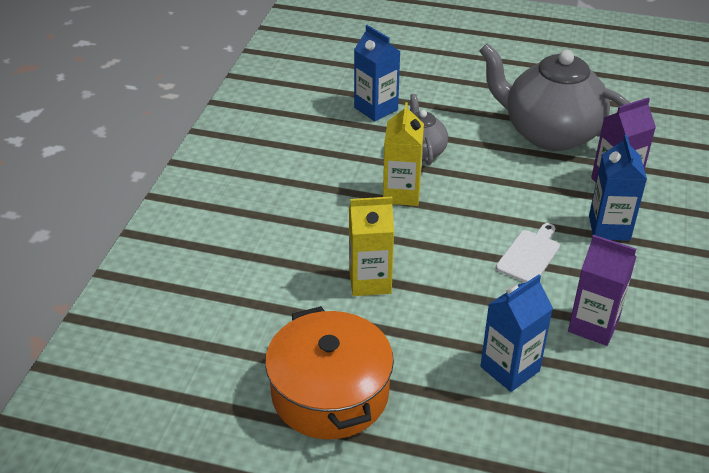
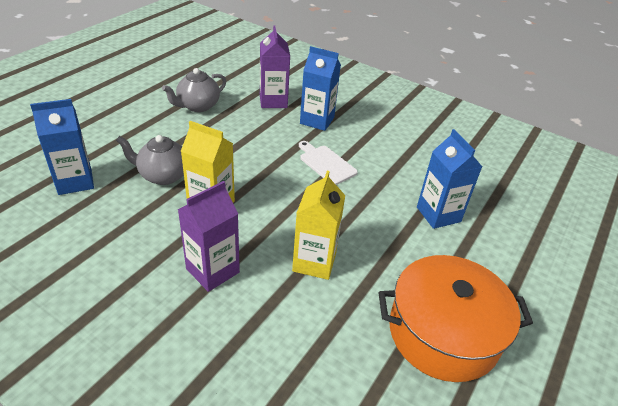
camera: 75 degrees left, 0 degrees up
grey teapot [479,43,630,151] -> grey teapot [162,68,226,112], size x0.52
purple carton [568,235,636,346] -> purple carton moved to [178,181,240,292]

